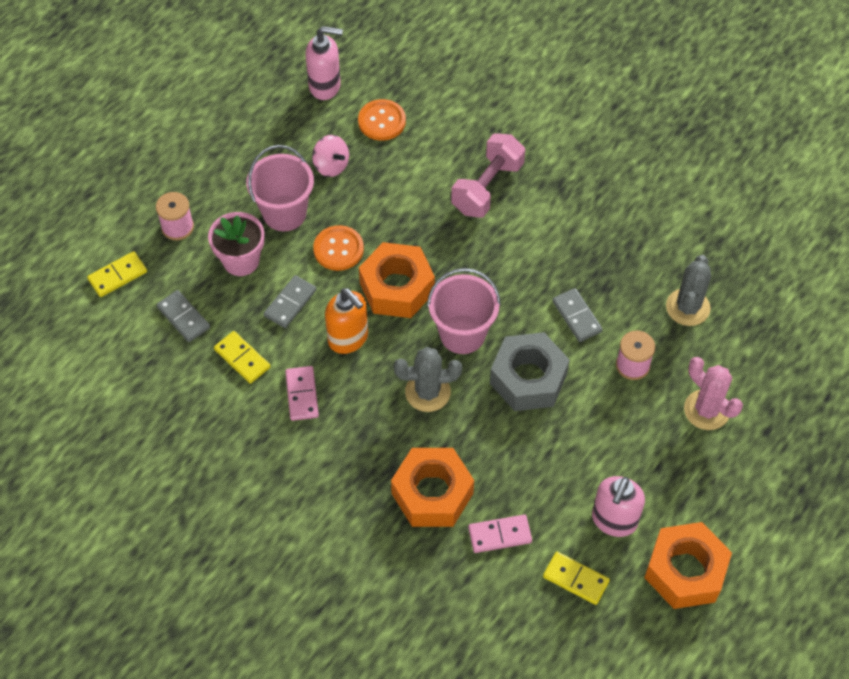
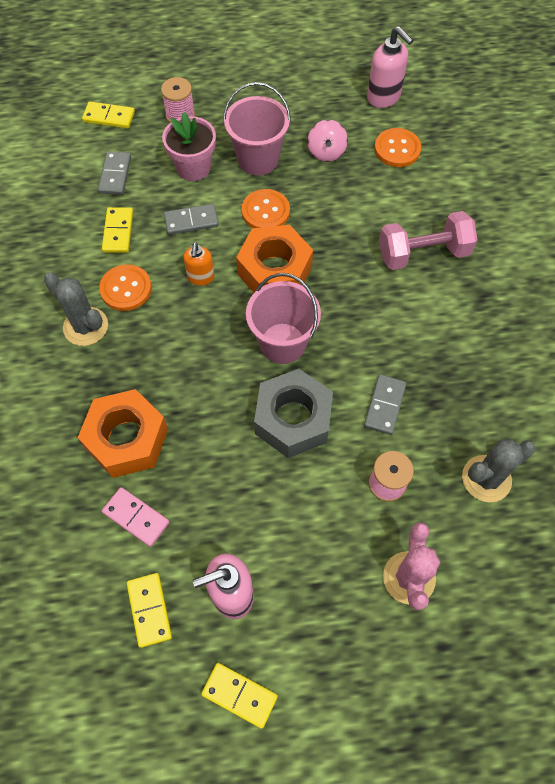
camera: 45 degrees right, 5 degrees up
pink domino [285,366,319,421] -> orange button [99,264,152,311]
orange soap dispenser [325,288,368,354] -> orange soap dispenser [183,242,214,286], size x0.64
grey cactus [394,347,462,412] -> grey cactus moved to [44,272,108,346]
orange nut [644,522,732,609] -> yellow domino [201,663,278,729]

